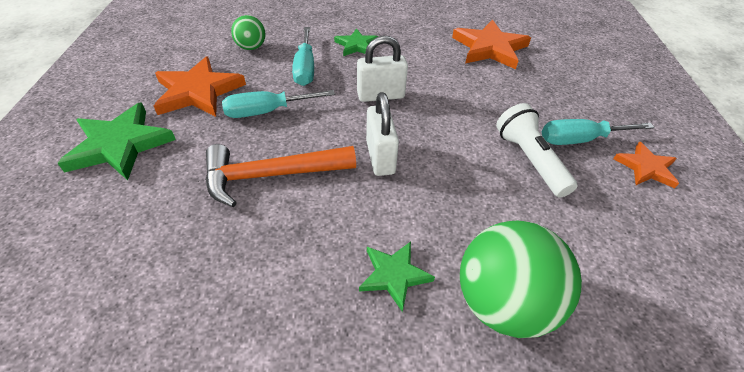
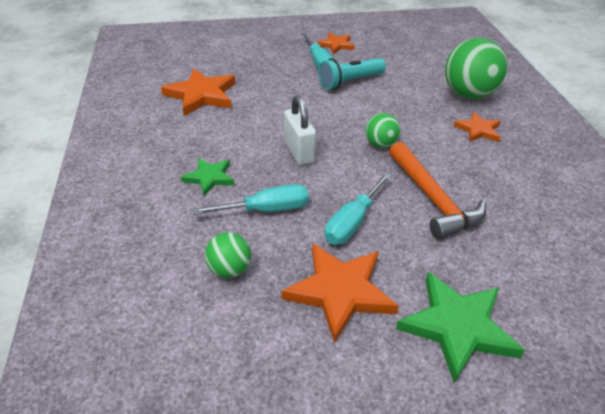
camera: 100 degrees left, 5 degrees down
turquoise screwdriver [222,90,335,118] -> turquoise screwdriver turned 60 degrees clockwise [325,172,391,245]
green star [359,242,435,312] -> orange star [454,112,501,142]
white padlock [366,92,399,176] -> green ball [365,113,400,148]
white flashlight [496,103,578,198] -> turquoise flashlight [318,58,386,90]

